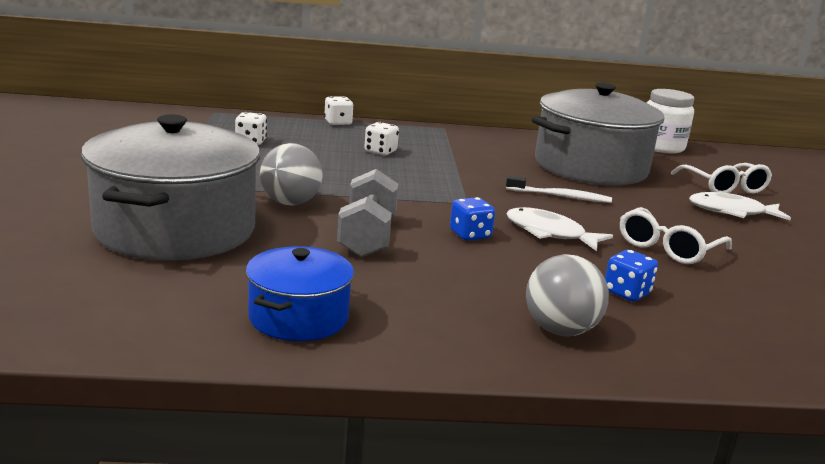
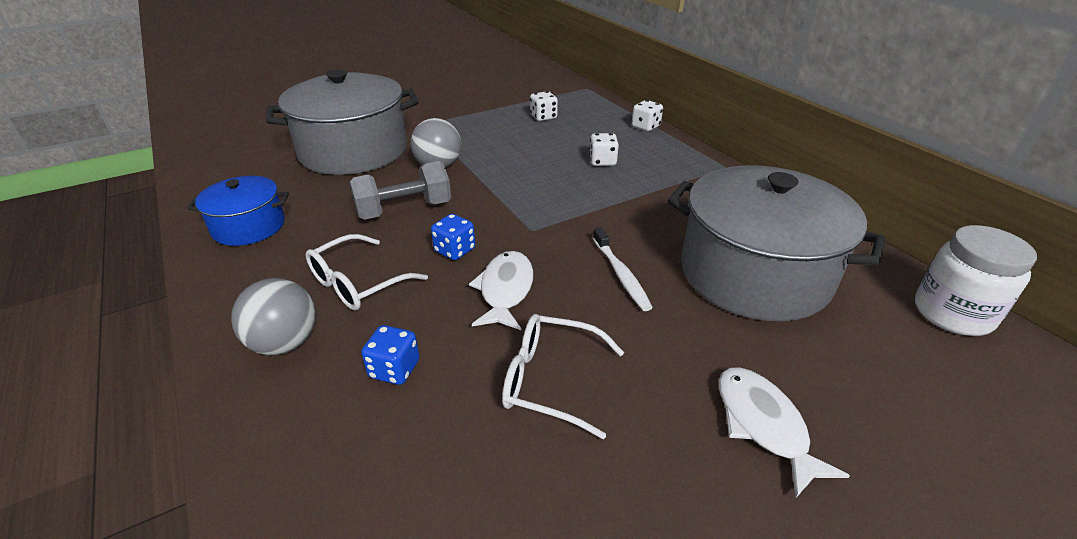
camera: 65 degrees right, 15 degrees up
white glasses [671,163,772,194] -> white glasses moved to [306,234,428,311]

